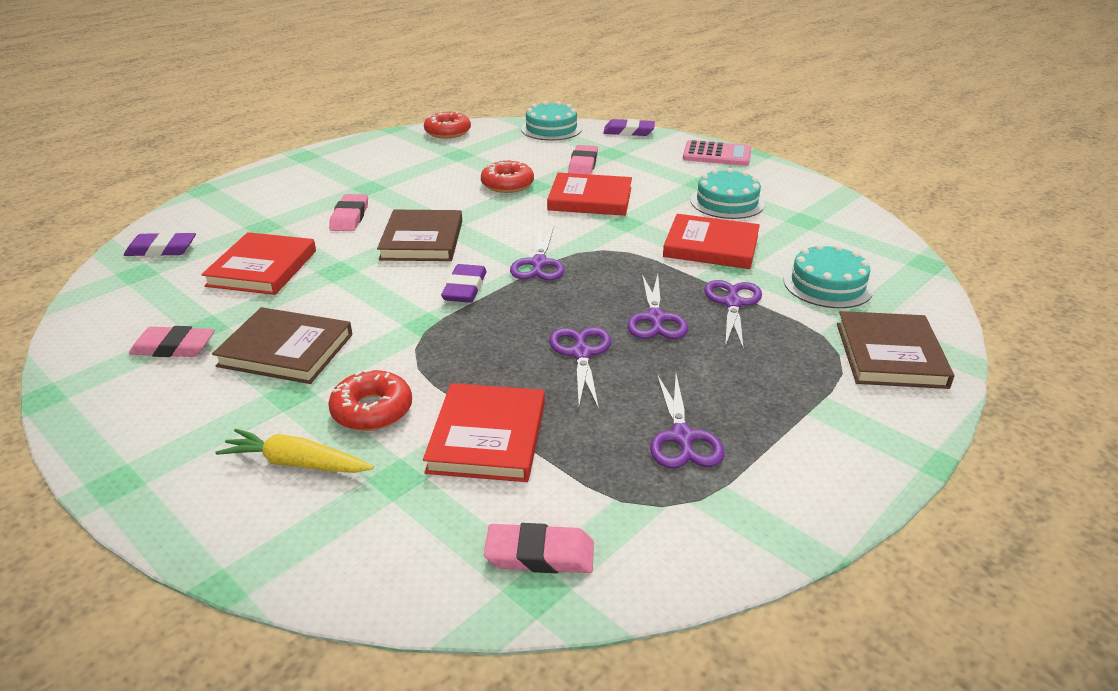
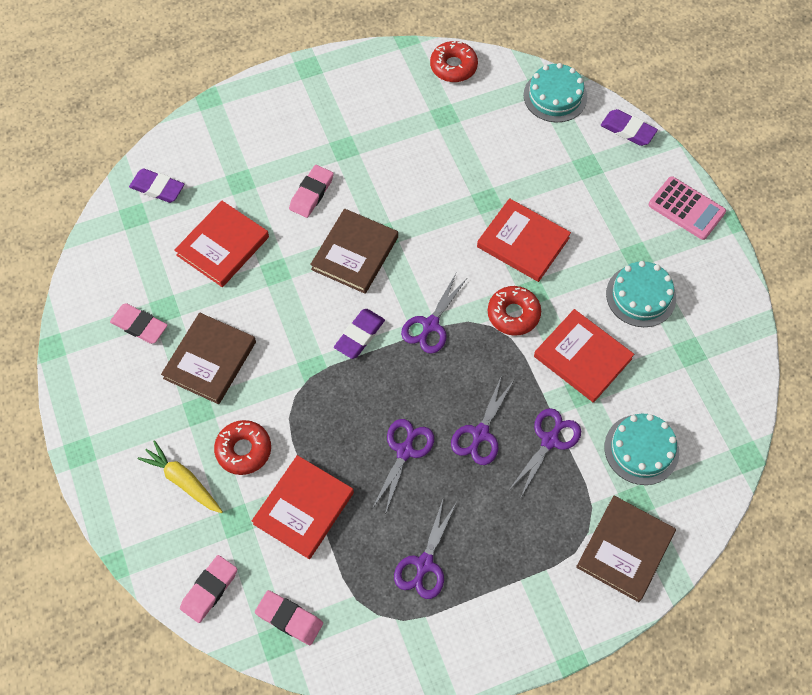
camera: 25 degrees right, 30 degrees up
brown book [212,307,353,384] -> brown book turned 75 degrees clockwise [161,312,256,404]
red donut [481,159,534,193] -> red donut moved to [488,286,541,336]
pink eraser [568,145,598,175] -> pink eraser moved to [180,555,237,623]

